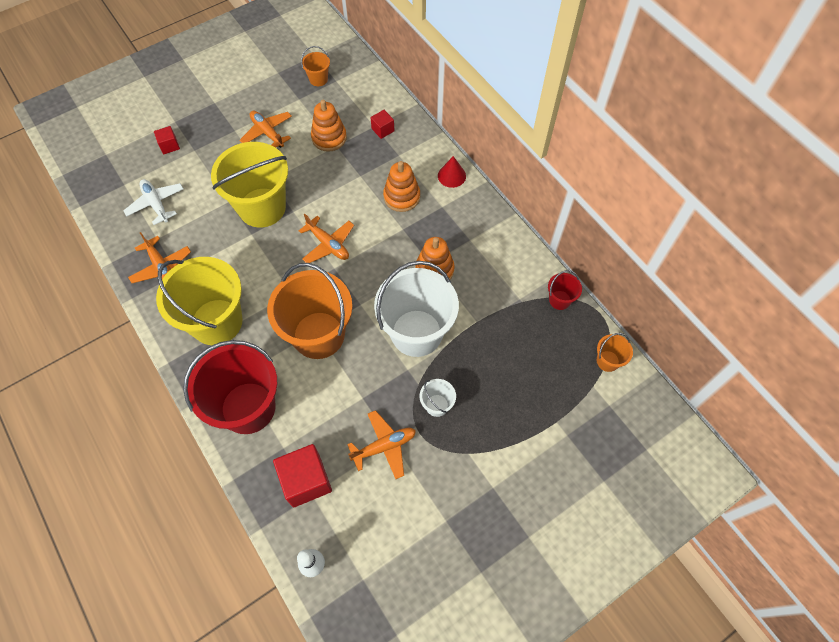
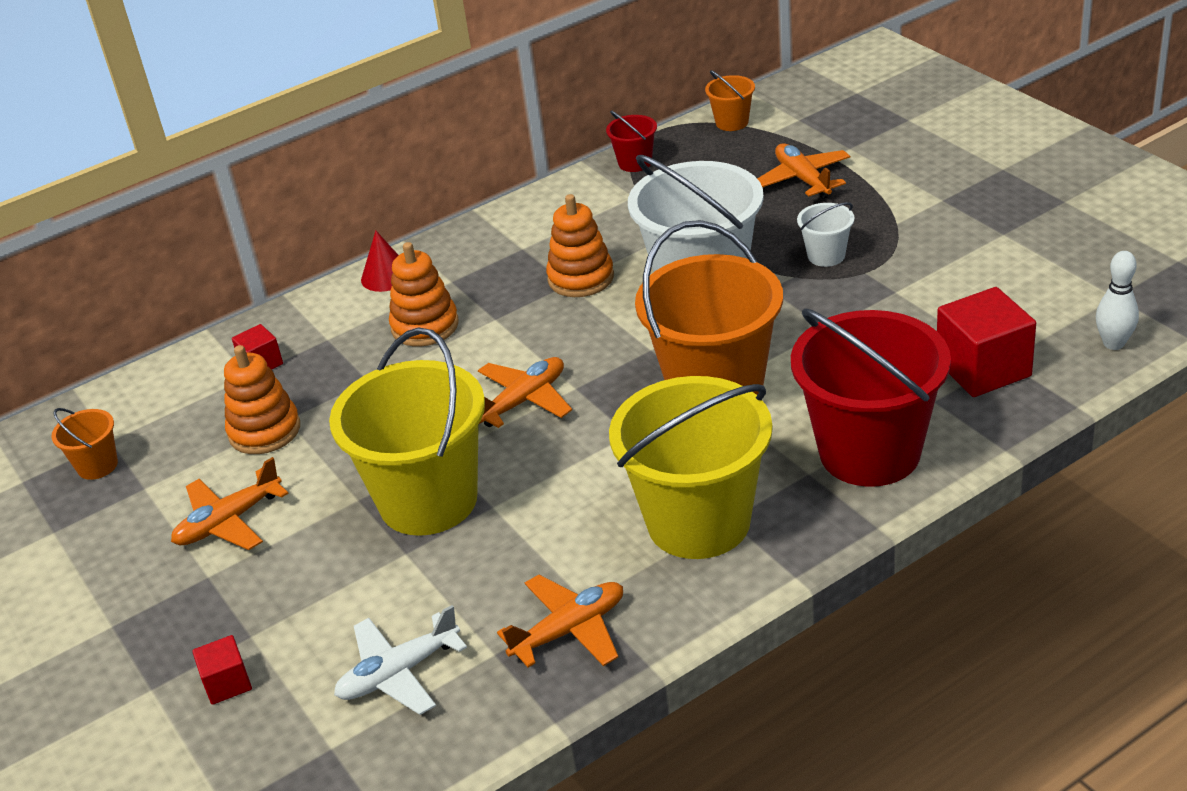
camera: 85 degrees left, 25 degrees down
orange plane [347,410,416,479] -> orange plane moved to [757,143,850,199]

